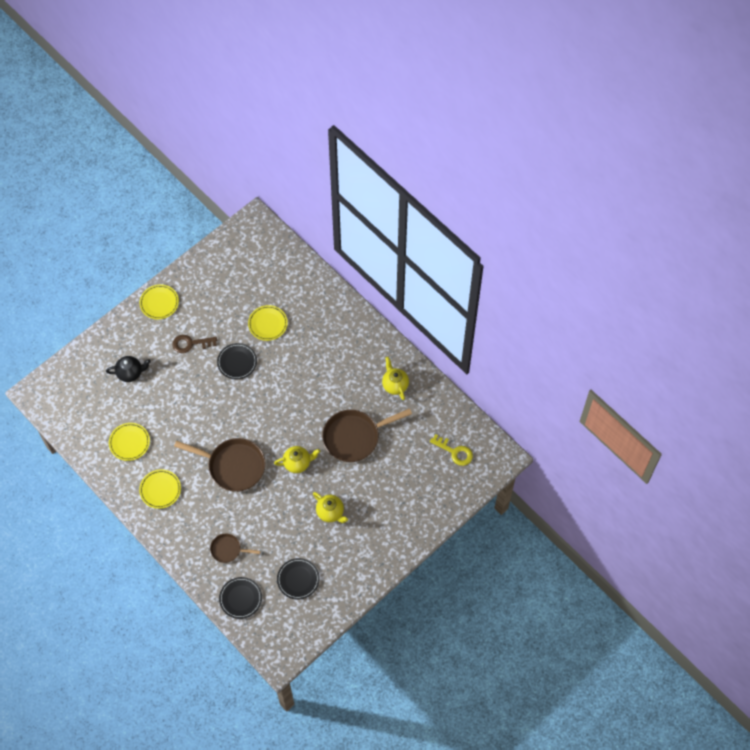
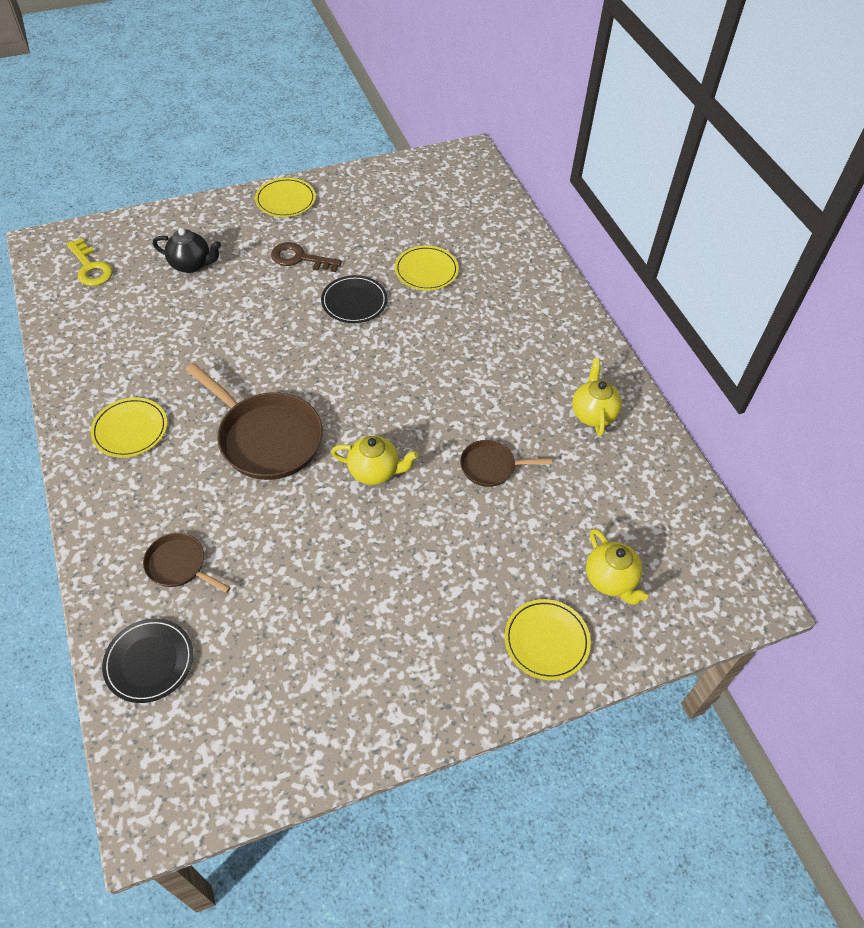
camera: 20 degrees right, 10 degrees down
yellow plate [109,423,150,461] -> yellow plate moved to [504,599,591,680]
black plate [277,558,320,600] -> none
yellow teapot [313,492,348,523] -> yellow teapot moved to [586,529,648,605]
brown pan [322,408,412,462] -> brown pan [460,440,552,487], size x0.53
yellow key [430,434,473,466] -> yellow key moved to [67,238,113,286]

